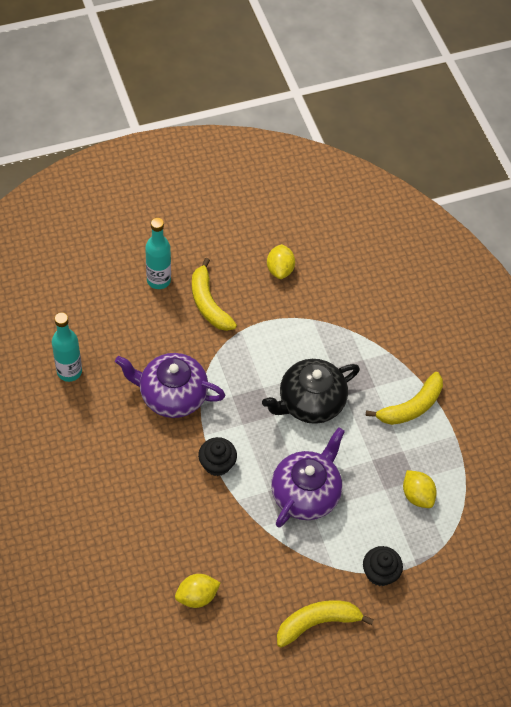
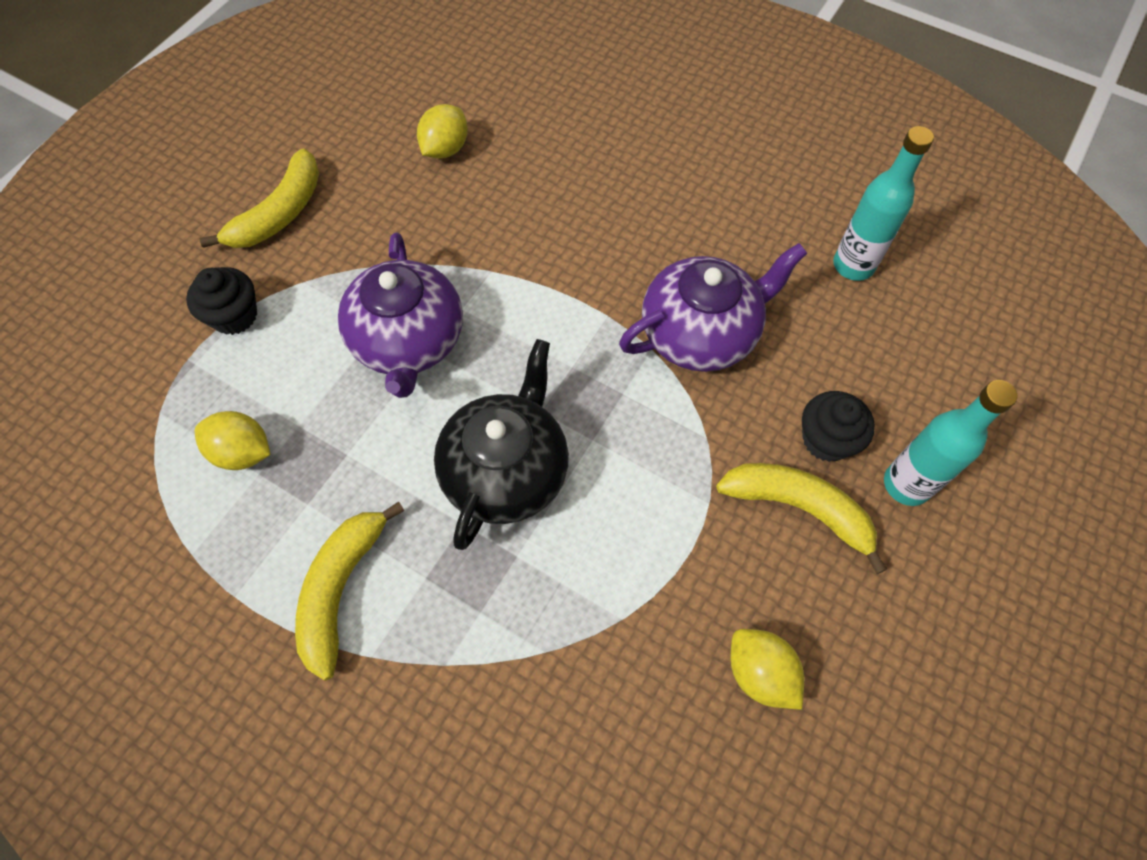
camera: 145 degrees right, 5 degrees up
black cupcake [198,437,237,476] -> black cupcake moved to [802,391,875,462]

